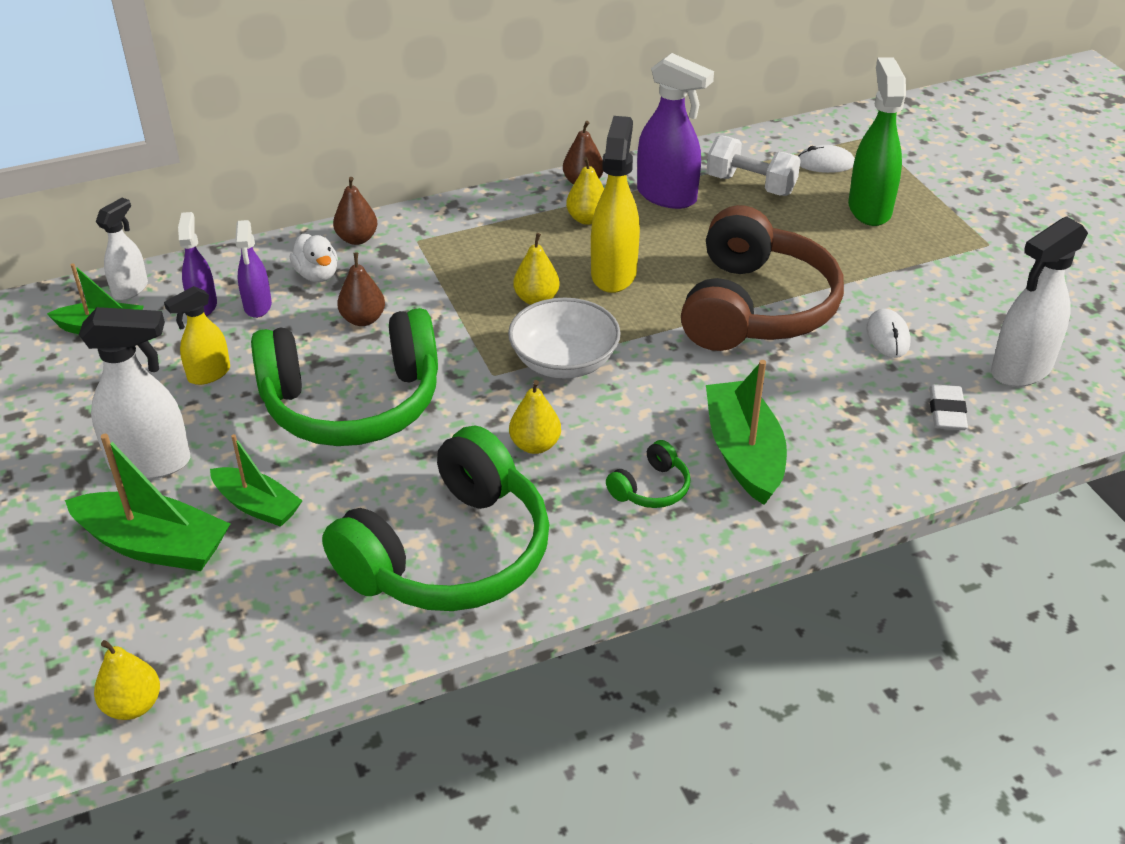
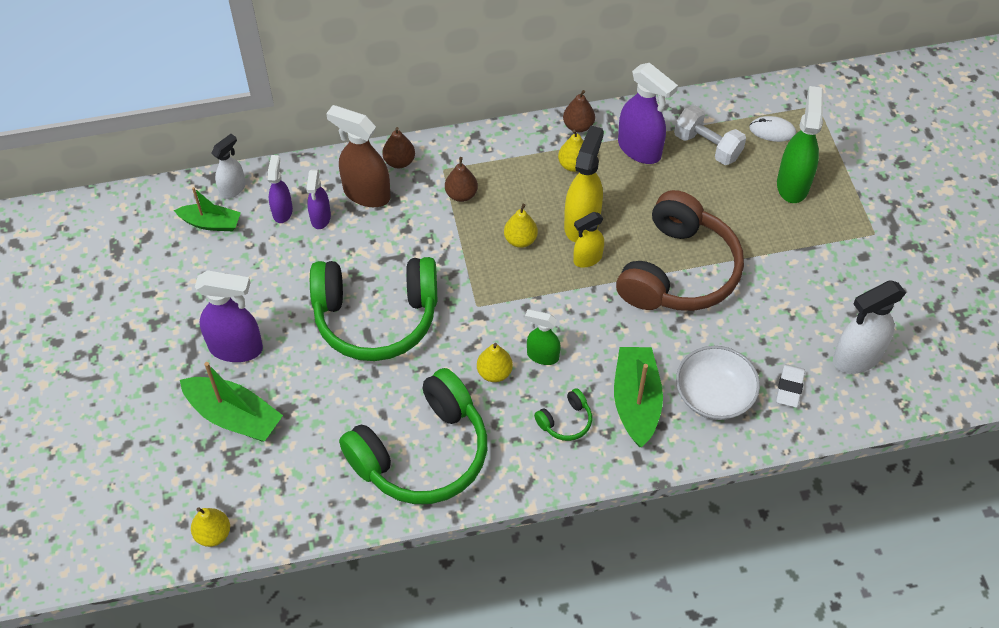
camera: 10 degrees right, 15 degrees up
white spray bottle [79,307,190,479] -> purple spray bottle [195,270,263,362]
yellow spray bottle [164,286,230,385] -> yellow spray bottle moved to [573,212,604,268]
green boat [210,434,303,527] -> none
white duck [290,234,338,282] -> brown spray bottle [326,105,391,207]
brown pear [337,253,385,326] -> brown pear moved to [445,157,478,202]
white bowl [508,297,621,379] -> white bowl moved to [676,346,760,420]
white mouse [867,309,910,358] -> none
none -> green spray bottle [525,309,561,365]

